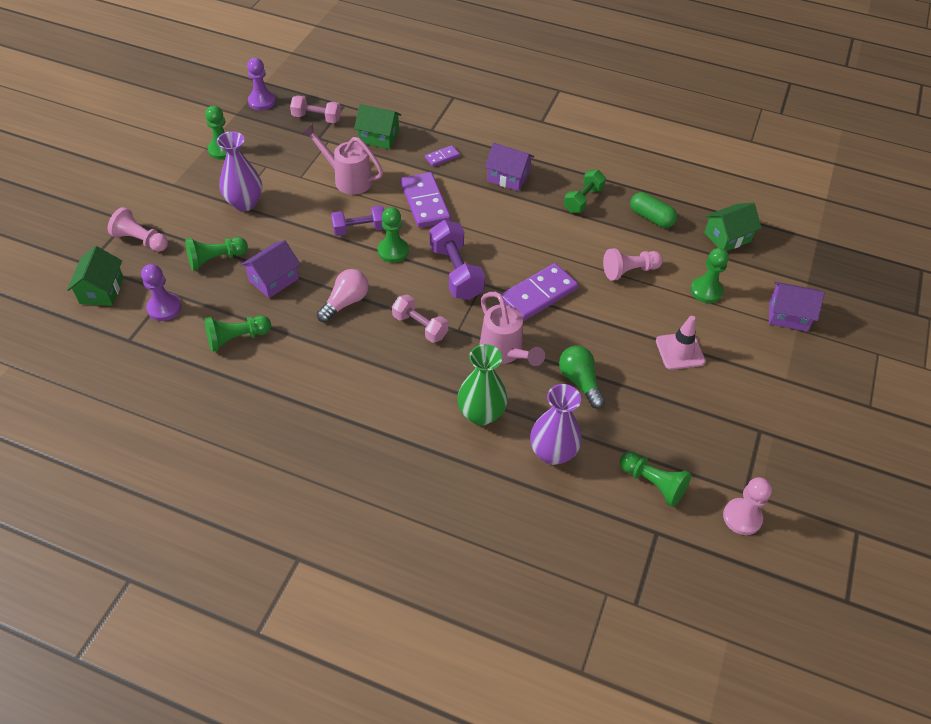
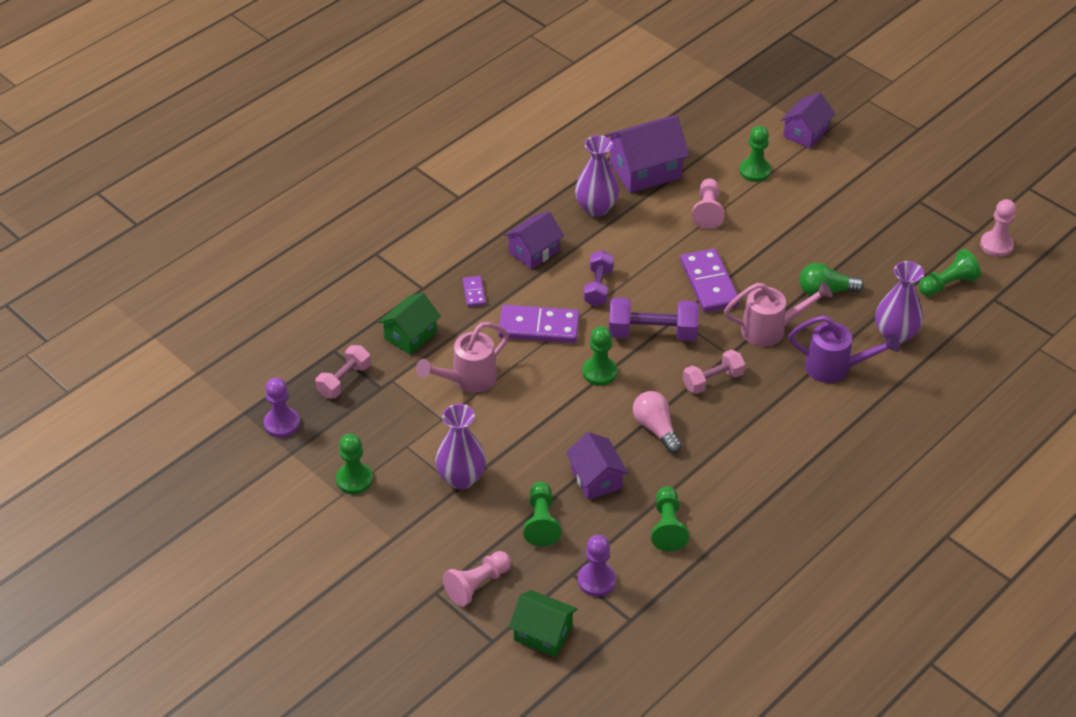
camera: 65 degrees left, 5 degrees down
purple dumbbell [331,206,385,236] -> purple dumbbell moved to [584,250,614,306]
green vase [457,344,507,426] -> purple watering can [788,315,900,383]
green dumbbell [564,170,606,213] -> purple vase [575,135,619,217]
green capsule [630,192,677,228] -> purple house [605,115,690,193]
pink traffic cone [656,316,705,370] -> none
green house [704,203,762,251] -> none

